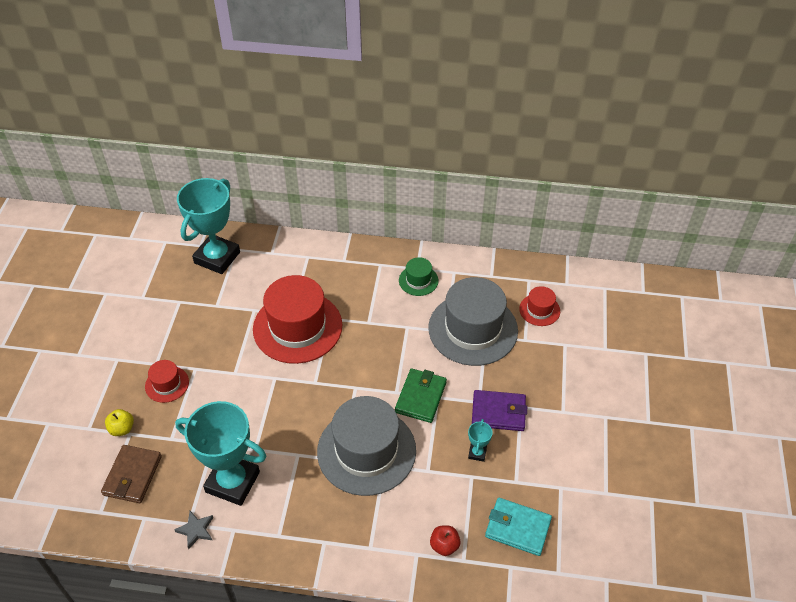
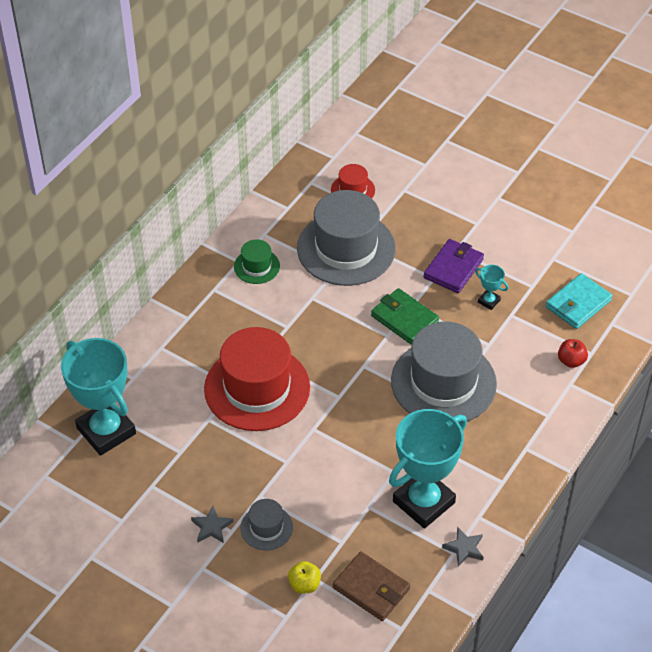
camera: 65 degrees left, 0 degrees up
red hat [145,360,189,403] -> grey hat [240,499,293,550]
none -> grey star [191,505,234,543]

